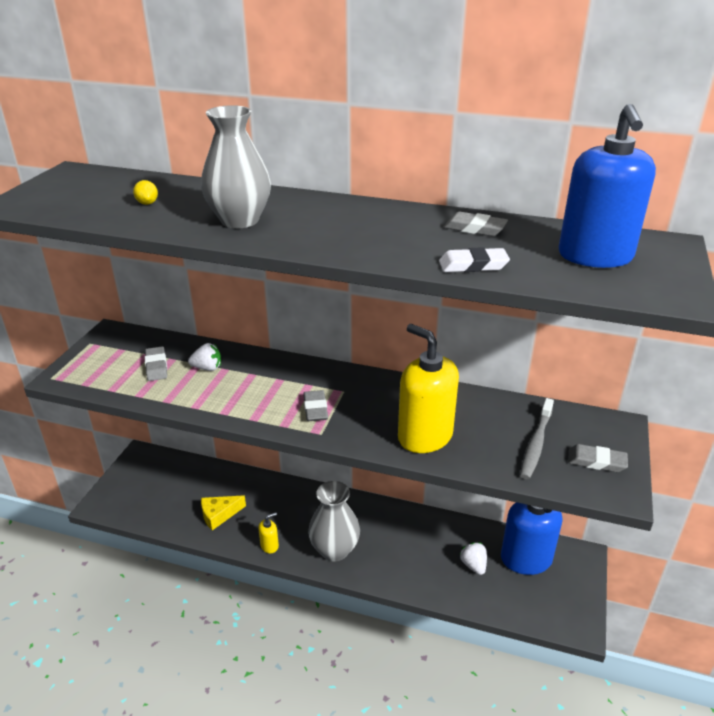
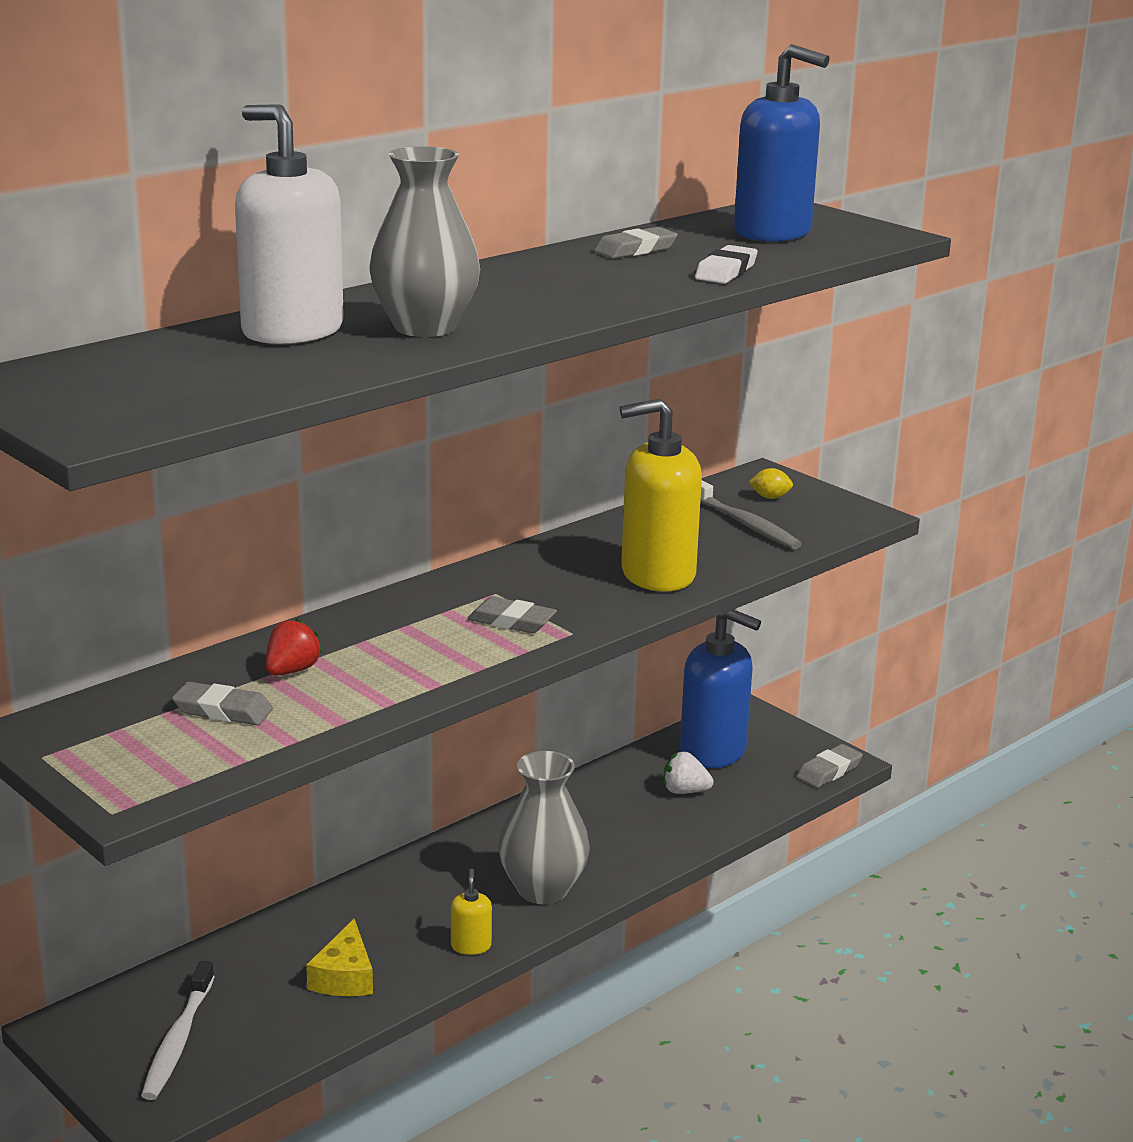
camera: 60 degrees left, 10 degrees down
yellow lemon [133,180,158,205] -> yellow lemon moved to [749,468,793,499]
white strawberry [188,343,221,371] -> red strawberry [265,618,322,676]
grey eraser [568,444,628,472] -> grey eraser moved to [797,744,863,788]
none -> white toothbrush [141,961,215,1100]
none -> white soap dispenser [235,104,344,344]

